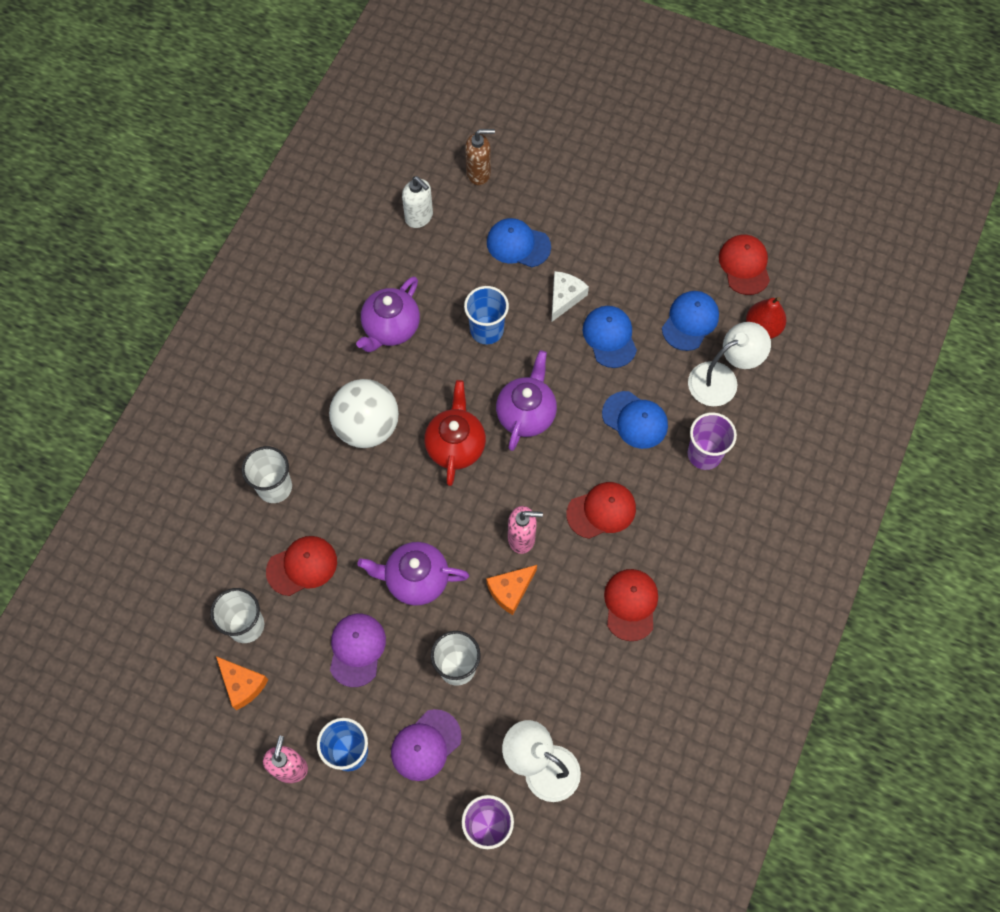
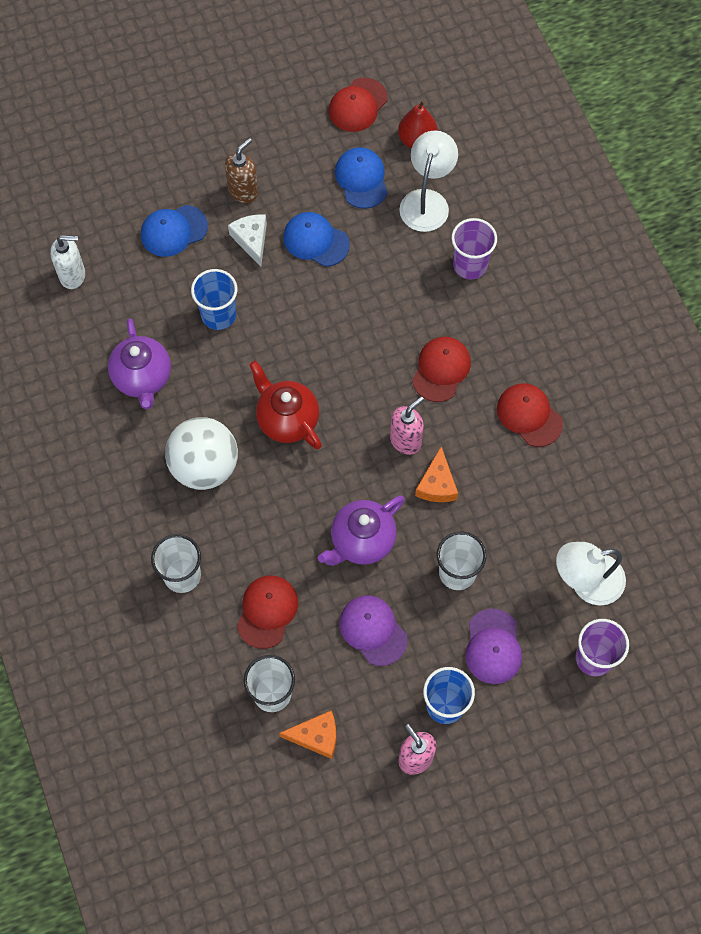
camera: 45 degrees left, 0 degrees up
brown soap dispenser [465,129,495,185] -> brown soap dispenser moved to [225,138,258,203]
purple teapot [496,350,557,451] -> none
blue cap [602,391,668,449] -> none
red cap [719,235,770,295] -> red cap turned 90 degrees counterclockwise [329,78,388,132]

